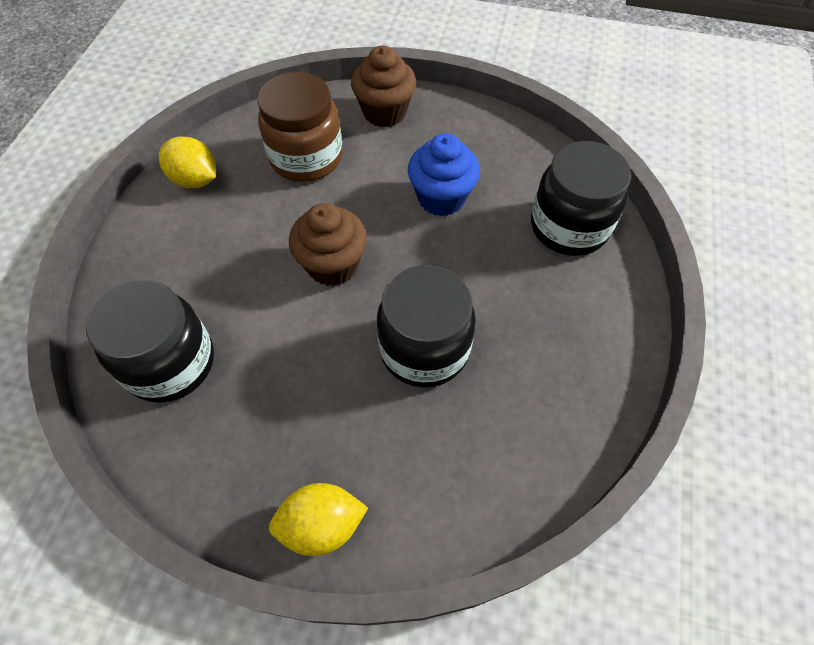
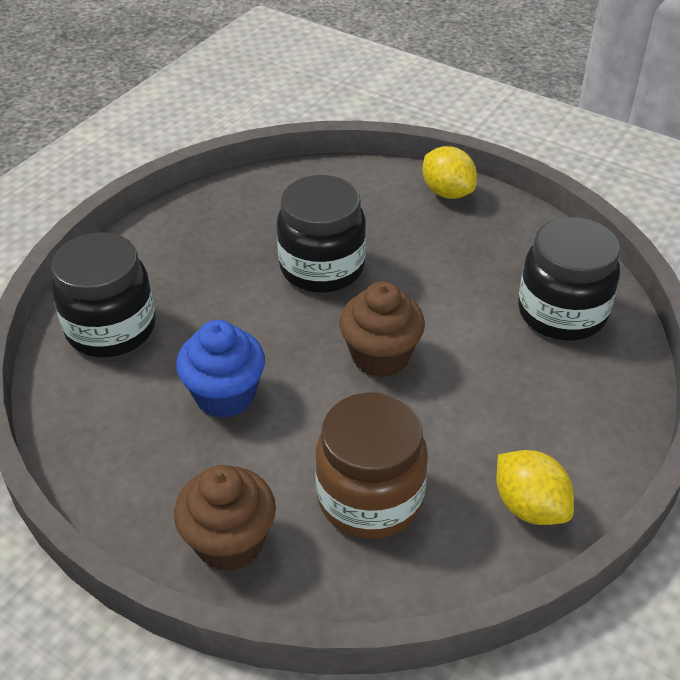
camera: 160 degrees left, 15 degrees down
yellow lemon [269,483,368,556] -> yellow lemon turned 45 degrees clockwise [422,146,477,199]

